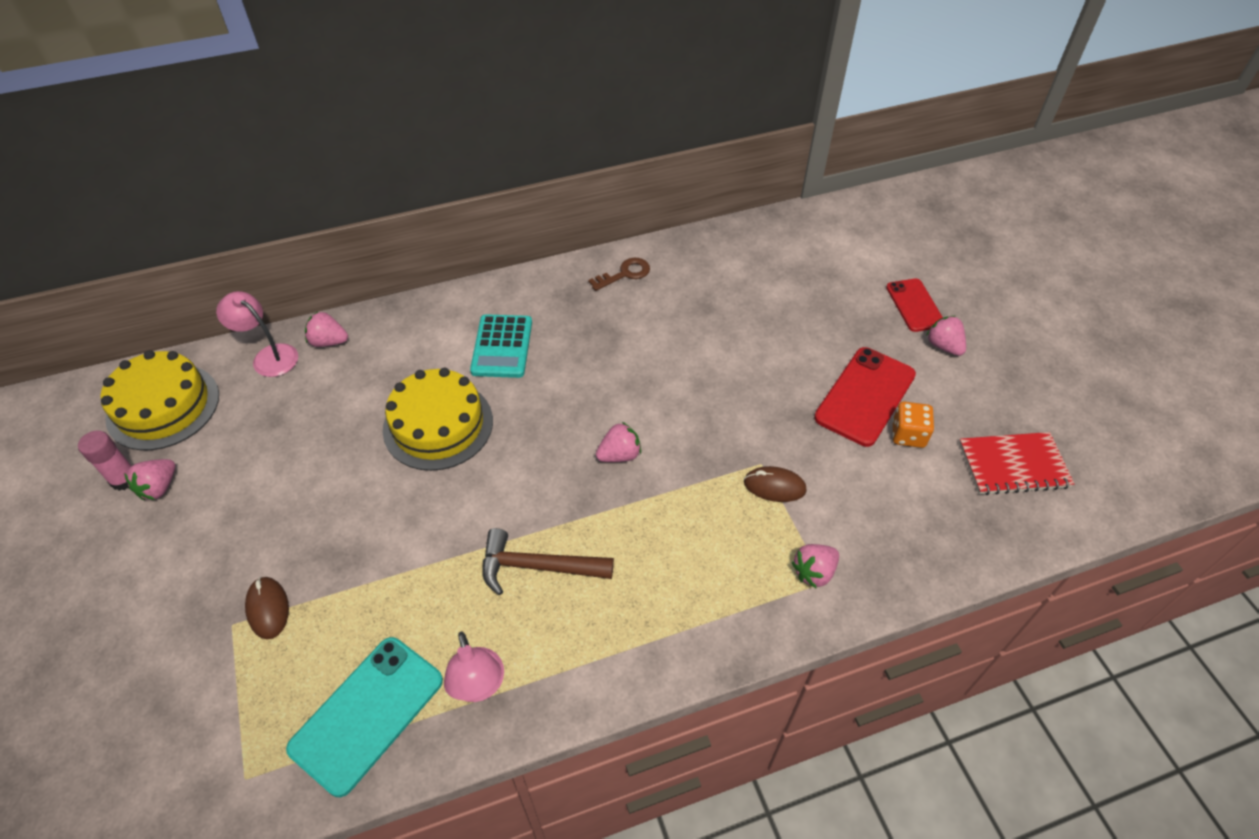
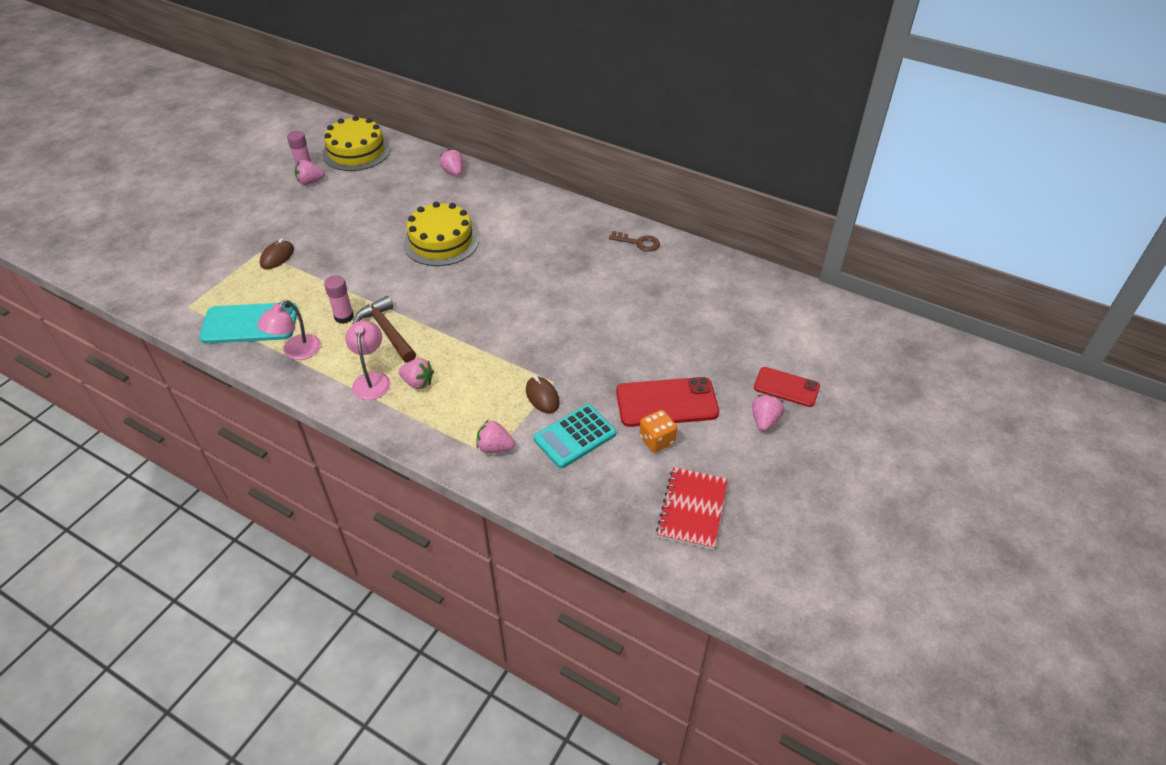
camera: 50 degrees right, 5 degrees down
pink lamp [216,291,298,377] -> pink lamp moved to [345,321,390,400]
turquoise calculator [470,314,532,378] -> turquoise calculator moved to [534,404,616,468]
pink strawberry [596,422,641,462] -> pink strawberry moved to [398,358,434,389]
red phone [886,278,943,332] -> red phone turned 75 degrees clockwise [754,367,820,407]
red notebook [959,432,1074,495] -> red notebook turned 60 degrees clockwise [656,467,728,550]
none -> pink glue stick [324,275,354,324]

